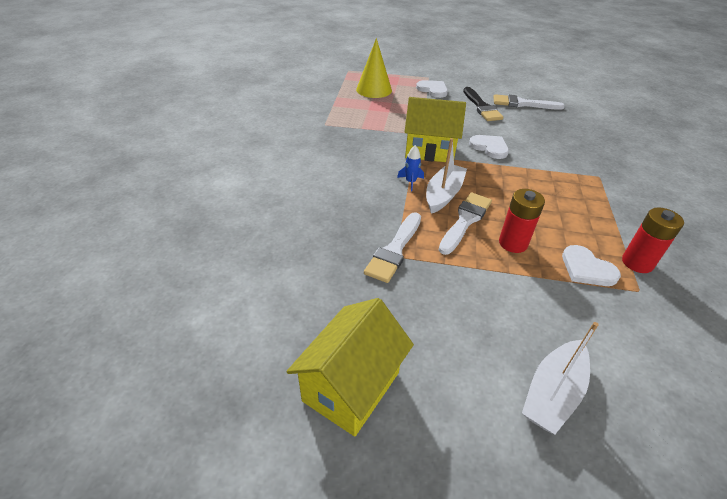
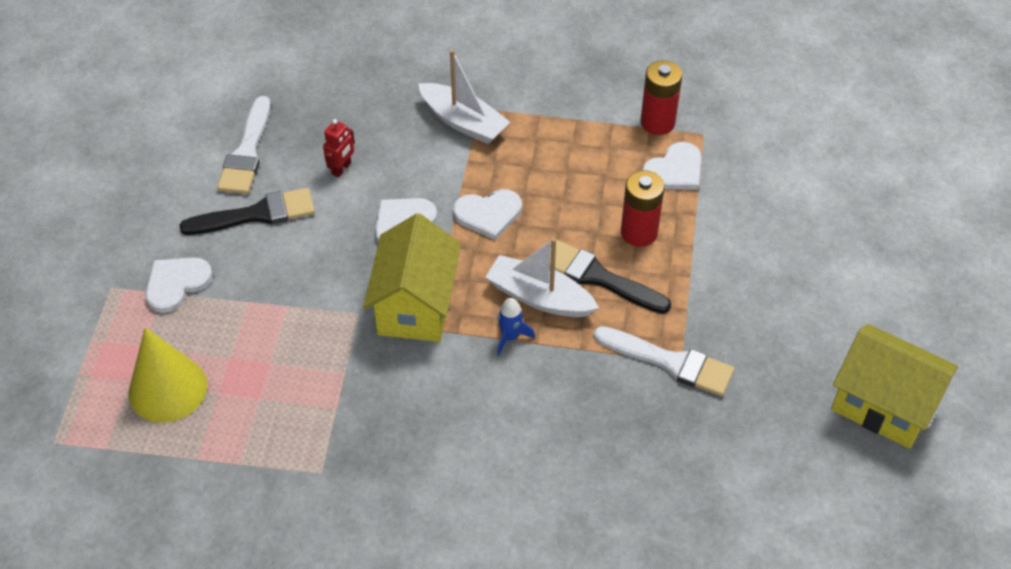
camera: 90 degrees left, 10 degrees up
white brush [439,192,492,255] -> black brush [550,240,671,314]
white boat [522,322,599,434] -> white boat moved to [418,50,510,144]
none -> red robot [323,119,355,177]
none -> white heart [453,189,522,240]

